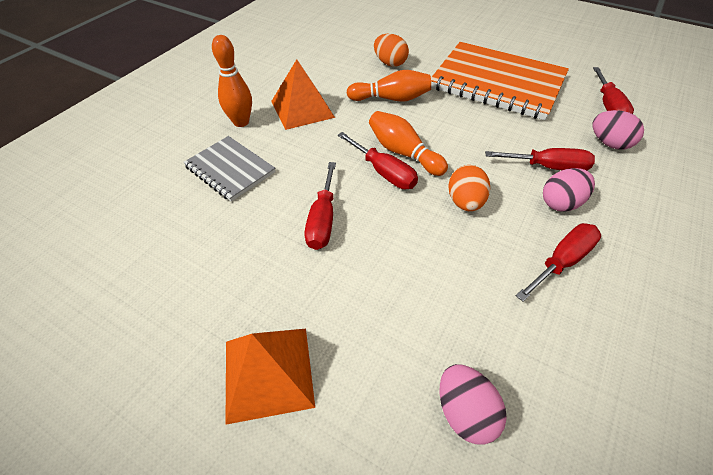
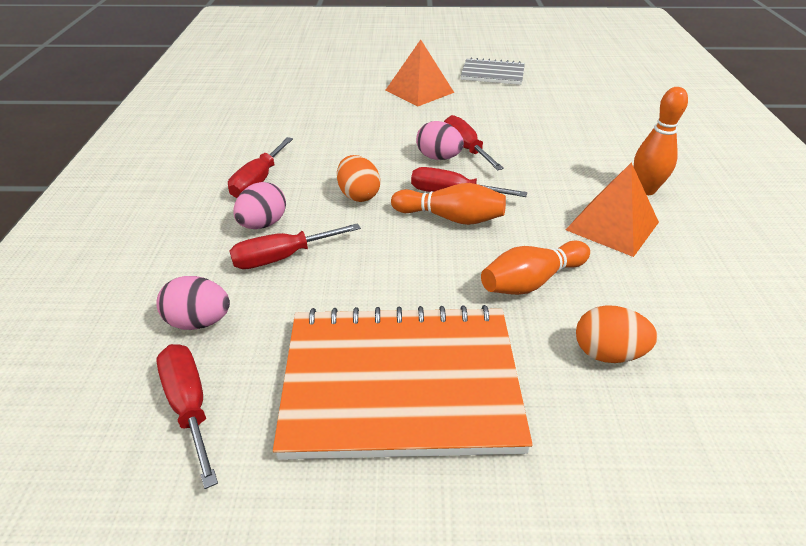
camera: 150 degrees right, 10 degrees down
grey notebook [183,136,275,201] -> grey notebook moved to [461,57,525,85]
pink egg [440,364,507,445] -> pink egg moved to [416,121,464,160]

